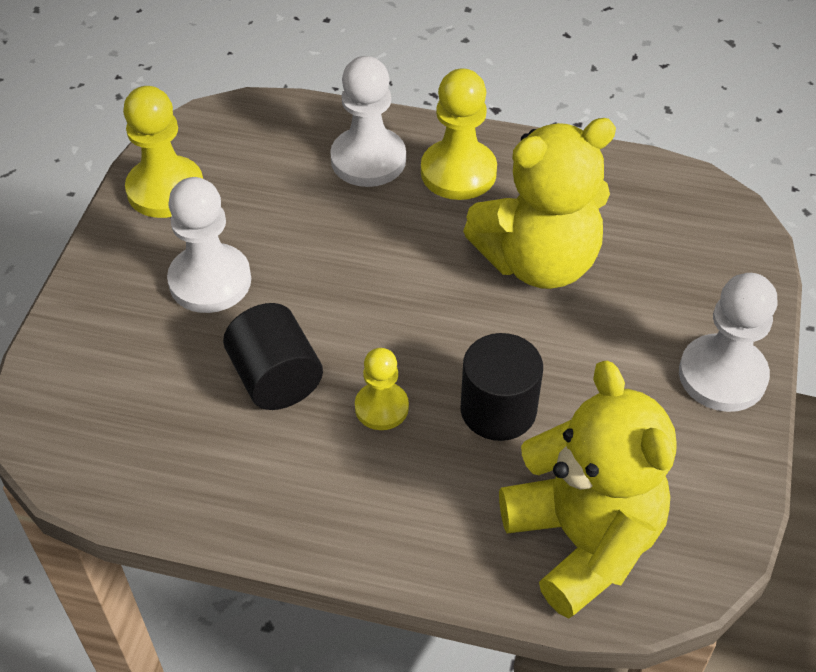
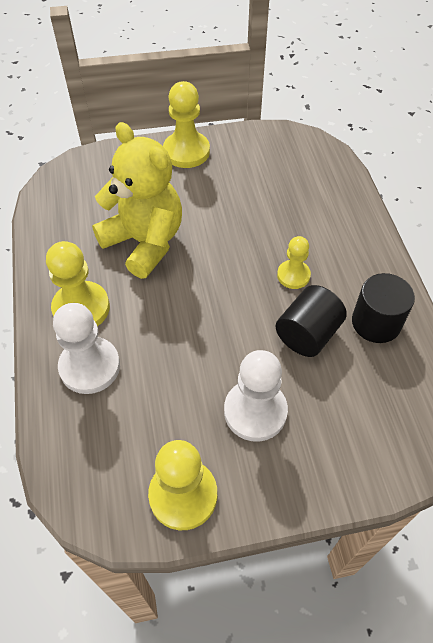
camera: 115 degrees left, 5 degrees up
black cylinder [460,333,543,441] -> black cylinder moved to [352,273,415,343]
yellow teddy bear [499,361,677,618] -> none
white pawn [679,273,778,412] -> yellow pawn [163,81,210,168]

